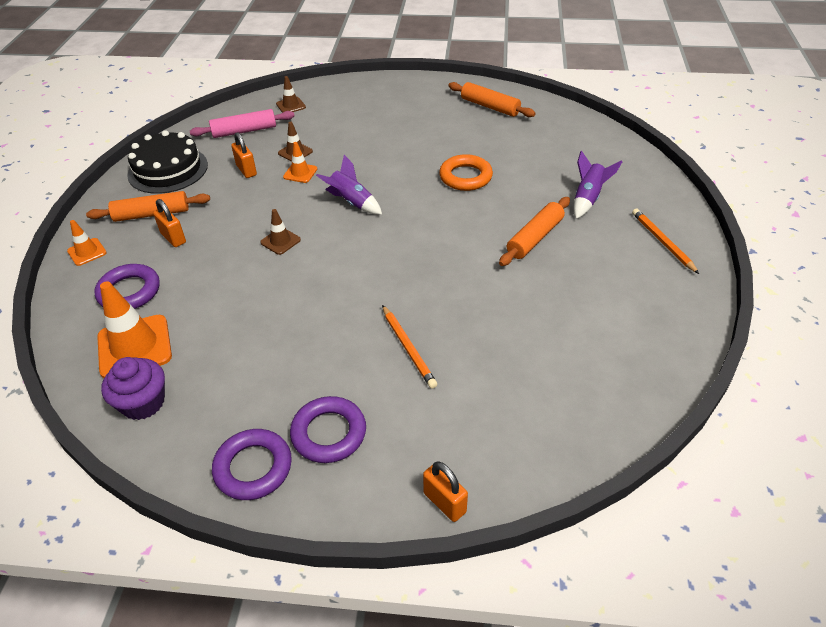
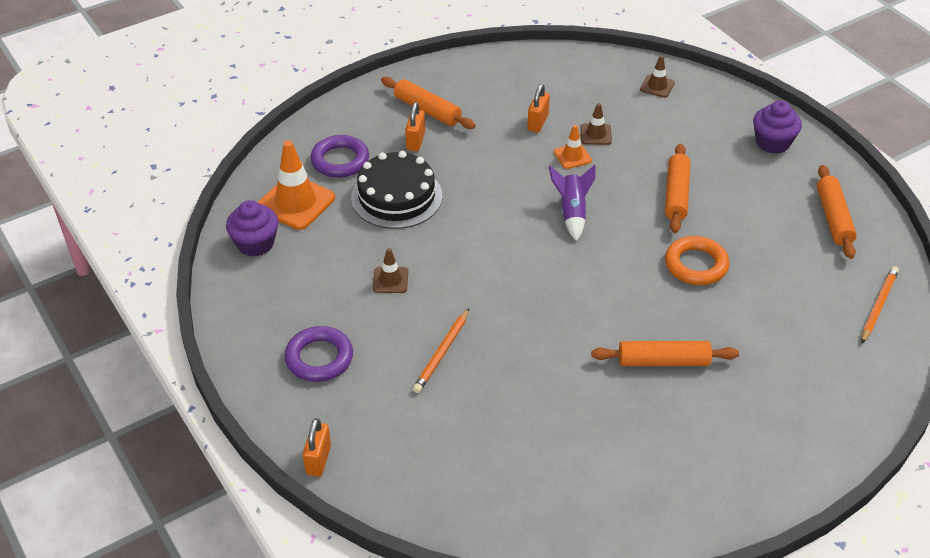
camera: 50 degrees right, 0 degrees up
orange traffic cone [67,220,107,266] -> none
black cake [127,130,208,194] -> black cake moved to [351,151,442,229]
pink rolling pin [190,109,295,138] -> none
purple ring [212,429,292,500] -> none
brown traffic cone [260,209,301,255] -> brown traffic cone moved to [373,248,408,293]
purple rocket [574,150,622,219] -> none
orange pencil [632,208,699,274] -> orange pencil moved to [861,266,899,343]
none -> orange rolling pin [665,144,691,233]
none -> purple cupcake [753,100,802,154]

